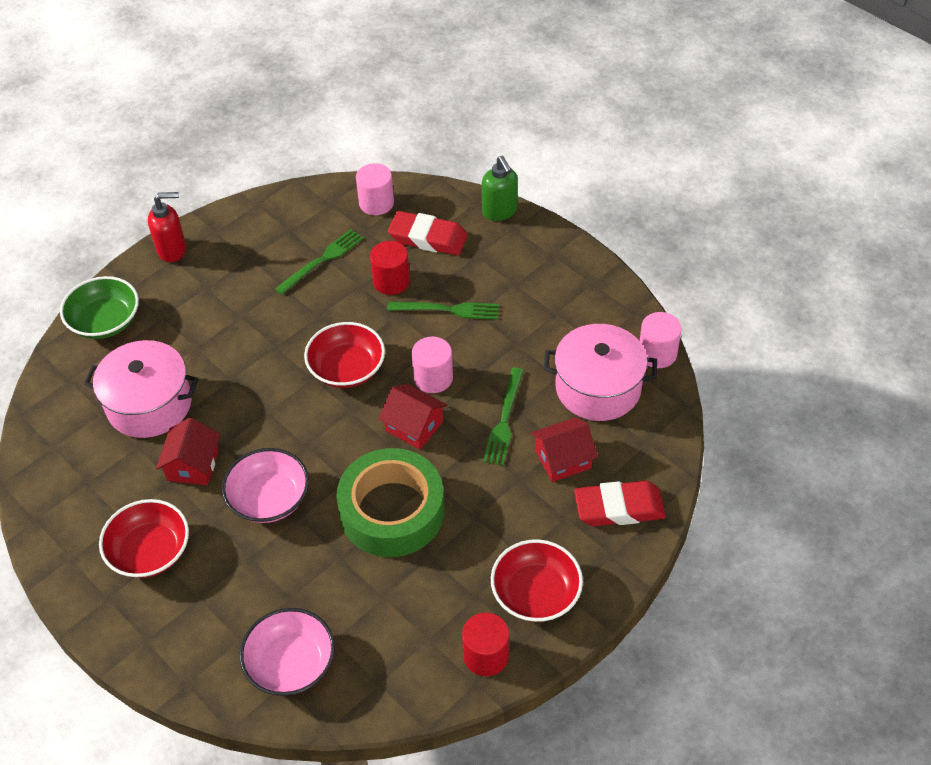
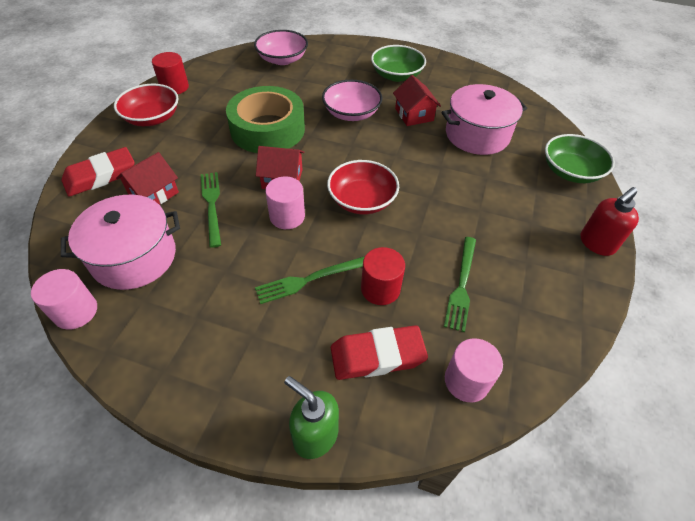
camera: 150 degrees right, 0 degrees up
red bowl [99,499,189,578] -> green bowl [371,45,426,82]

